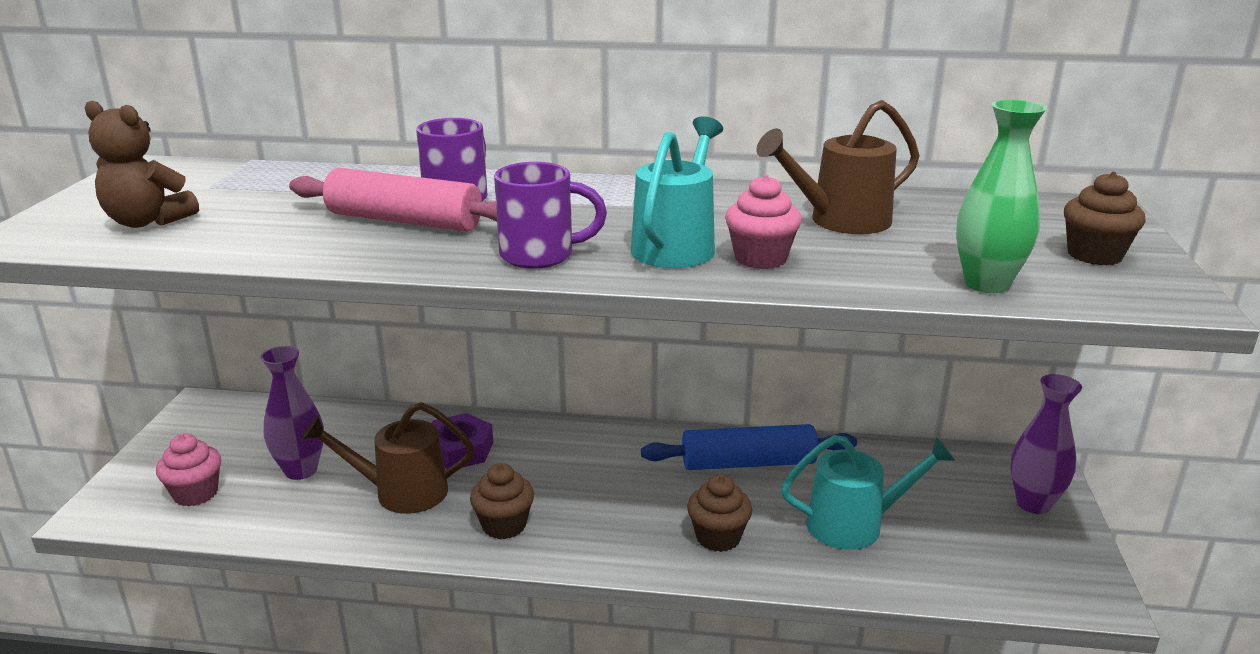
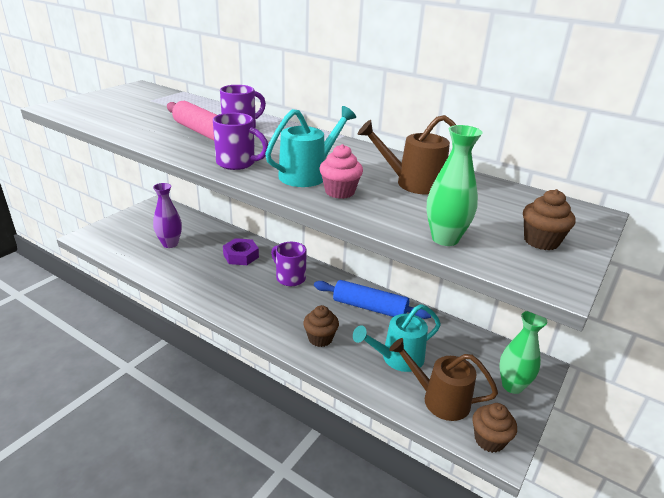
camera: 25 degrees right, 5 degrees up
brown teddy bear [85,101,199,228] -> none
pink cupcake [156,434,221,506] -> none
brown watering can [302,402,474,514] -> brown watering can moved to [389,338,498,421]
brown cupcake [470,463,534,539] -> brown cupcake moved to [472,403,517,453]
turquoise watering can [781,435,955,550] -> turquoise watering can turned 135 degrees clockwise [353,304,441,372]
purple vase [1010,374,1082,514] -> green vase [499,311,547,394]
none -> purple mug [271,242,307,286]

